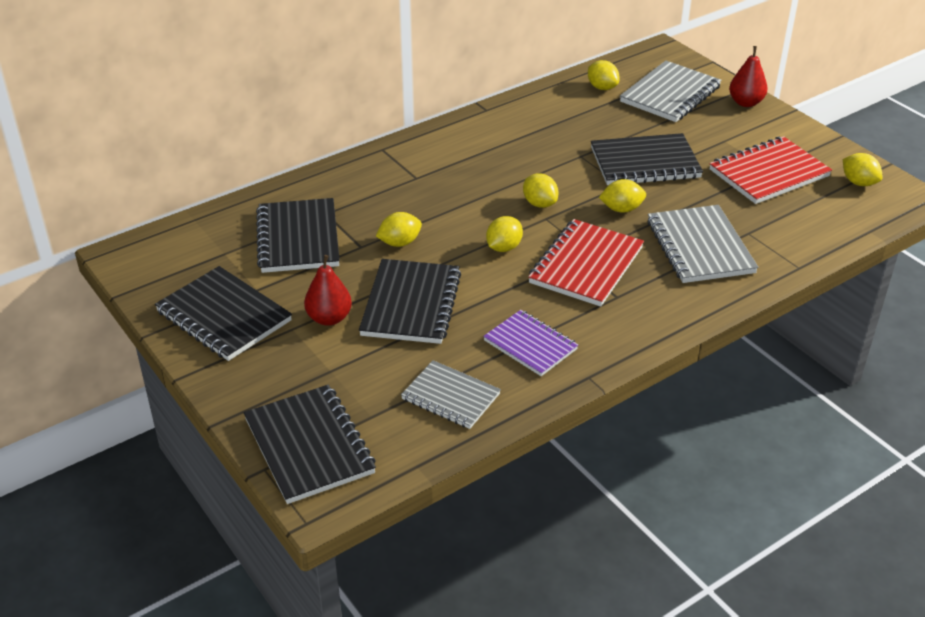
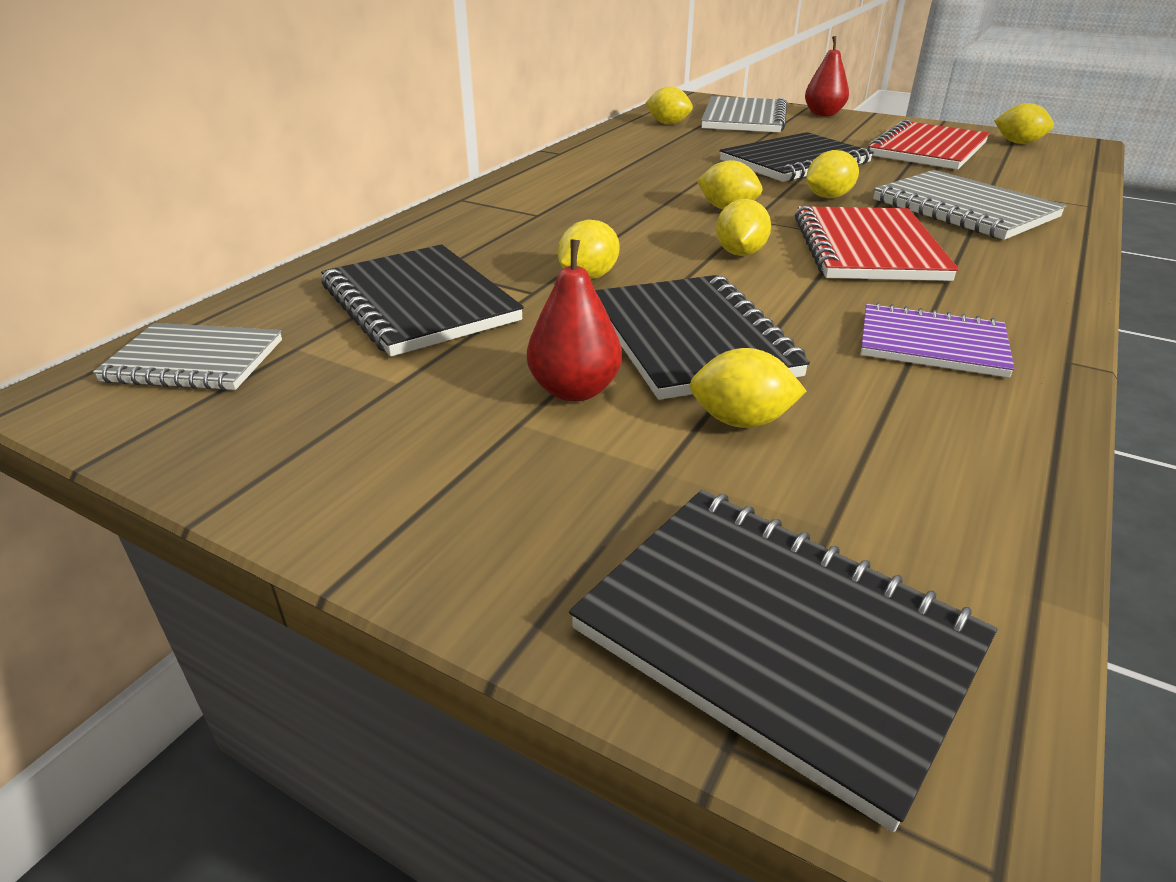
camera: 25 degrees left, 5 degrees down
black notebook [155,266,292,361] -> none
grey notebook [401,360,501,429] -> grey notebook moved to [93,323,282,391]
none -> yellow lemon [690,348,806,428]

